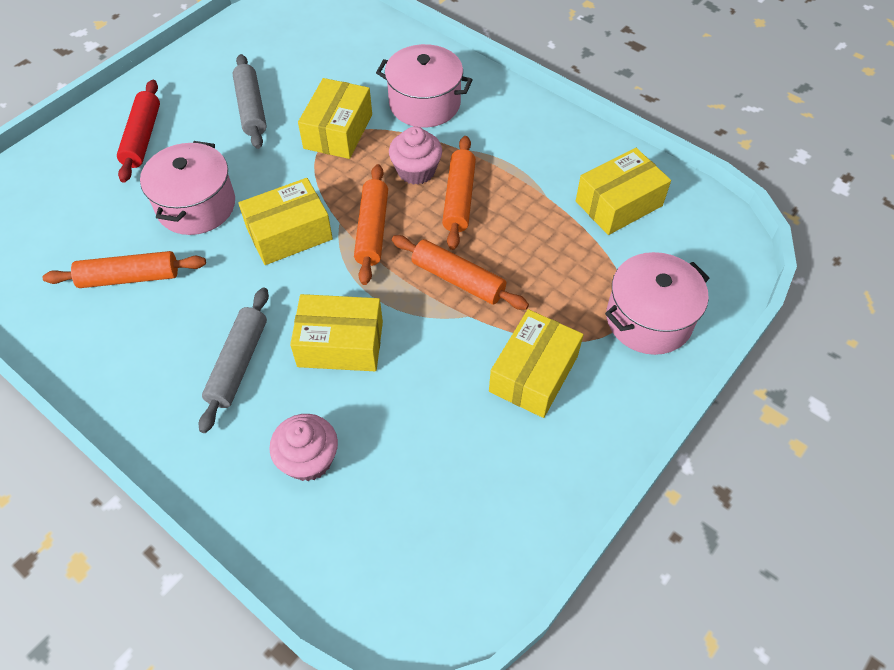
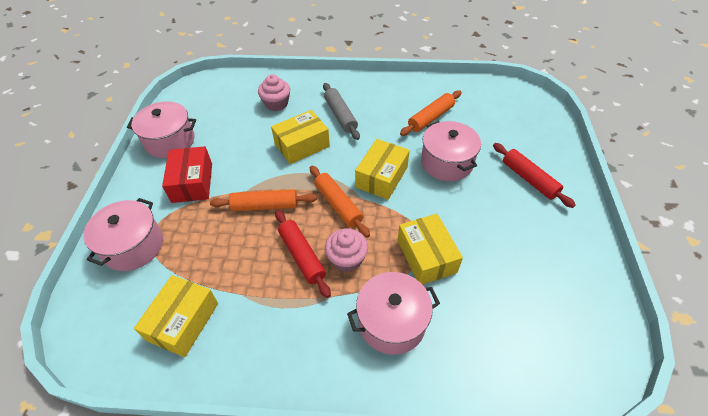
camera: 145 degrees right, 5 degrees down
grey rolling pin [232,54,267,149] -> none
orange rolling pin [442,136,476,250] -> red rolling pin [275,210,331,298]
yellow box [489,309,584,418] -> red box [162,146,212,203]
none -> pink pot [127,101,196,158]

